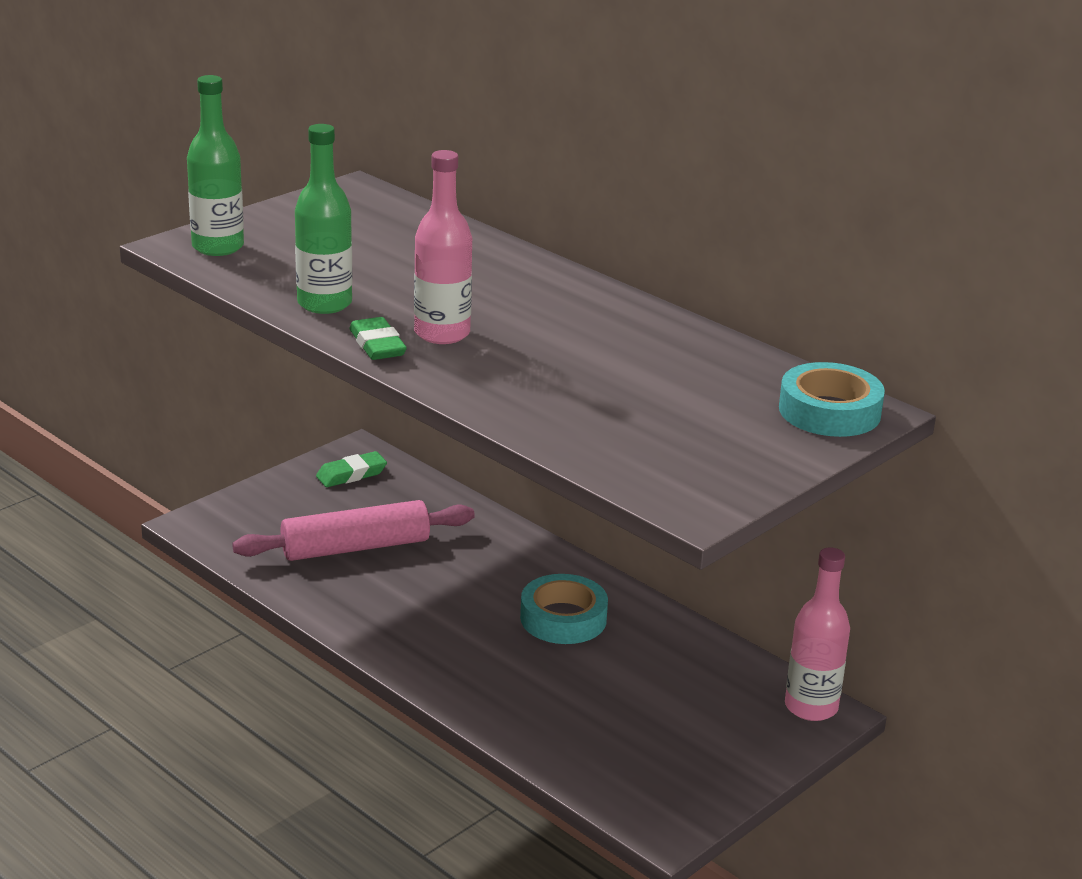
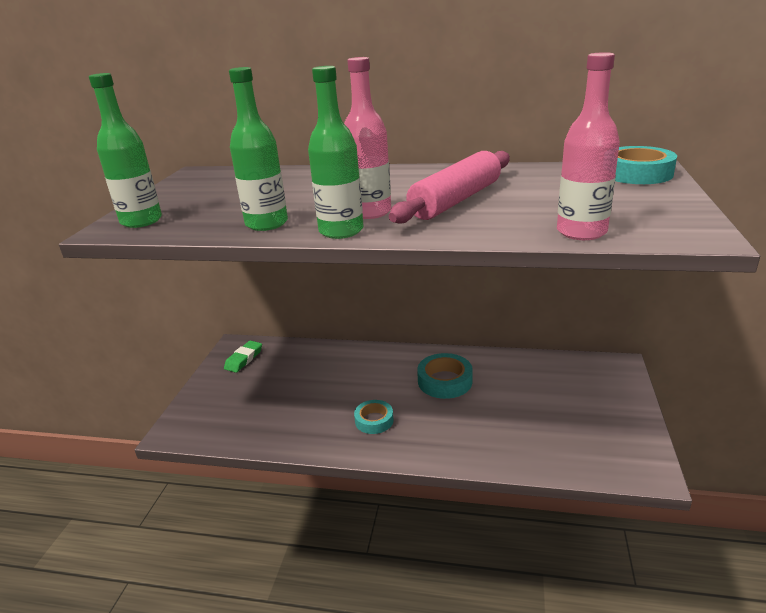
camera: 30 degrees left, 0 degrees up
pink rolling pin [232,500,475,561] -> pink rolling pin moved to [389,151,510,224]
green eraser [349,317,407,360] -> green bottle [308,66,364,239]
pink bottle [785,547,850,721] -> pink bottle moved to [557,52,620,240]
none -> turquoise tape [354,400,394,434]

